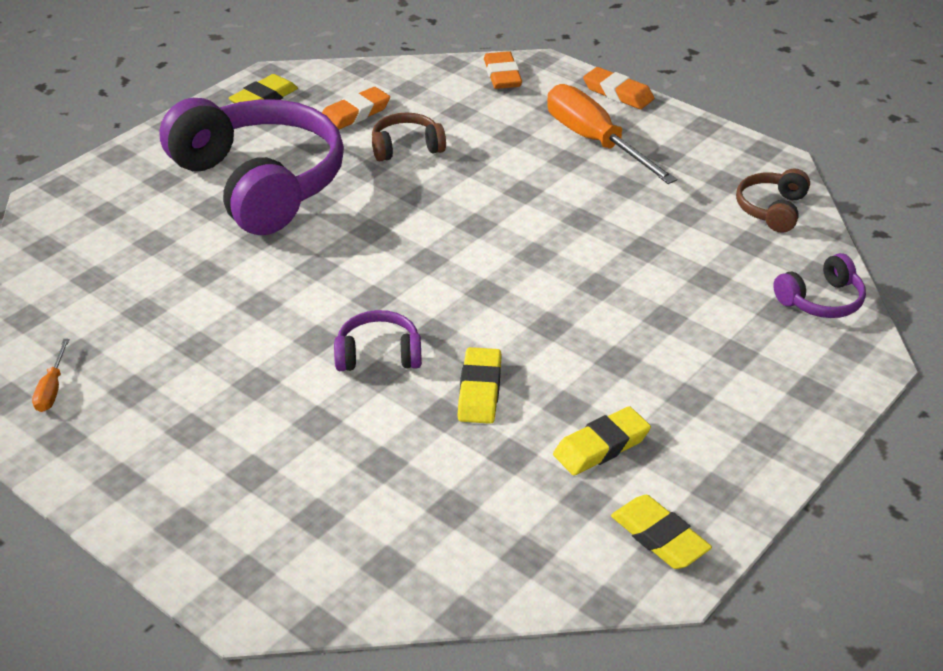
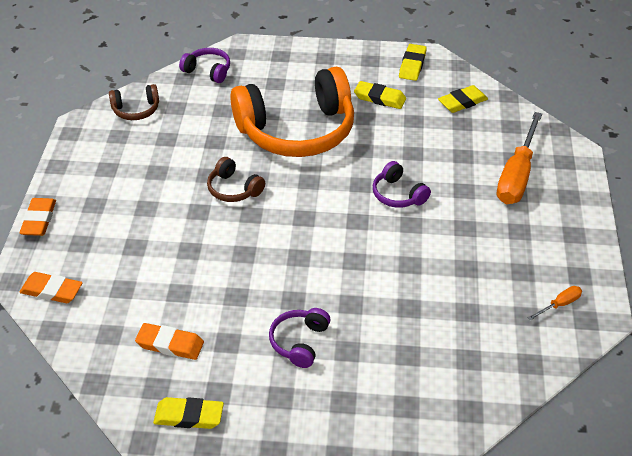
camera: 125 degrees left, 5 degrees up
purple headphones [159,98,344,235] -> purple headphones [269,308,330,368], size x0.43
brown headphones [372,113,446,161] -> brown headphones moved to [207,157,265,202]
yellow eraser [458,347,502,424] -> yellow eraser moved to [438,85,488,113]
orange eraser [484,51,522,89] -> orange eraser turned 60 degrees clockwise [19,272,83,303]
orange screwdriver [547,84,677,184] -> orange screwdriver moved to [497,112,542,204]
none -> orange headphones [230,67,354,157]

